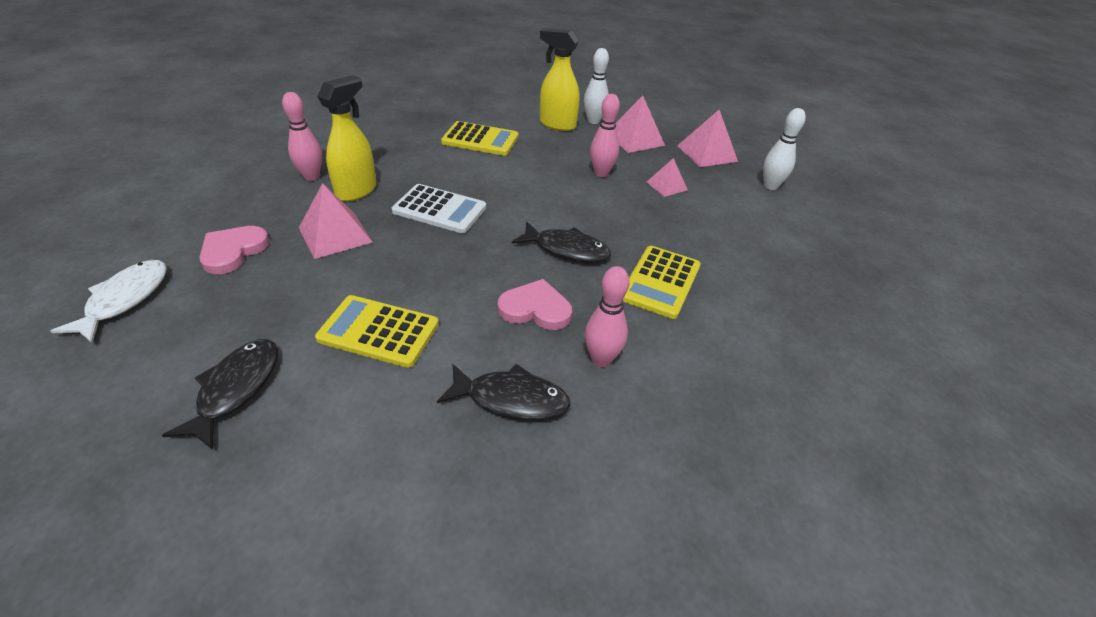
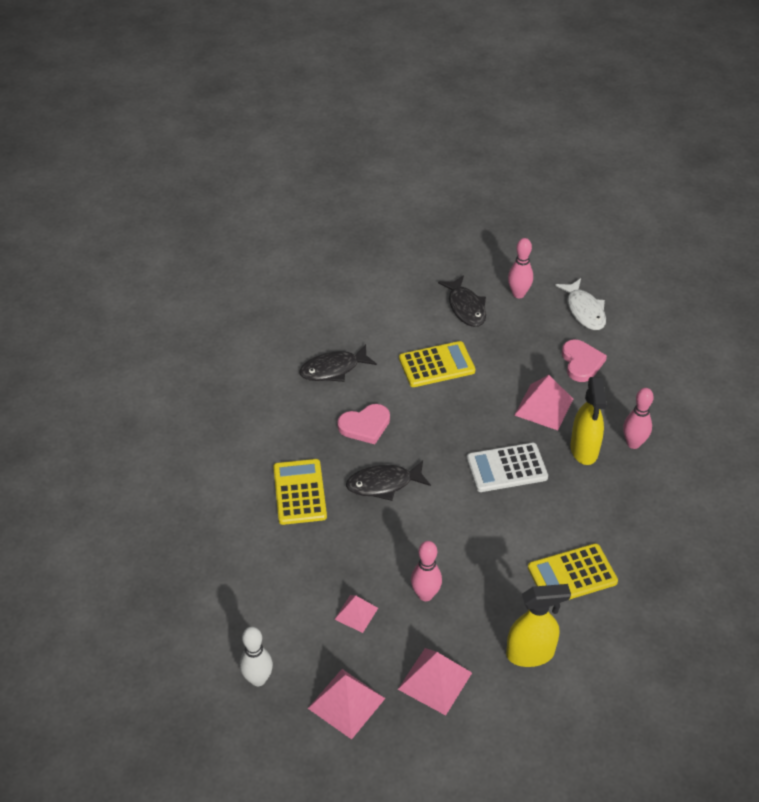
camera: 150 degrees right, 5 degrees up
white bowling pin [584,48,609,124] -> none
pink bowling pin [585,266,630,367] -> pink bowling pin moved to [508,238,533,298]

